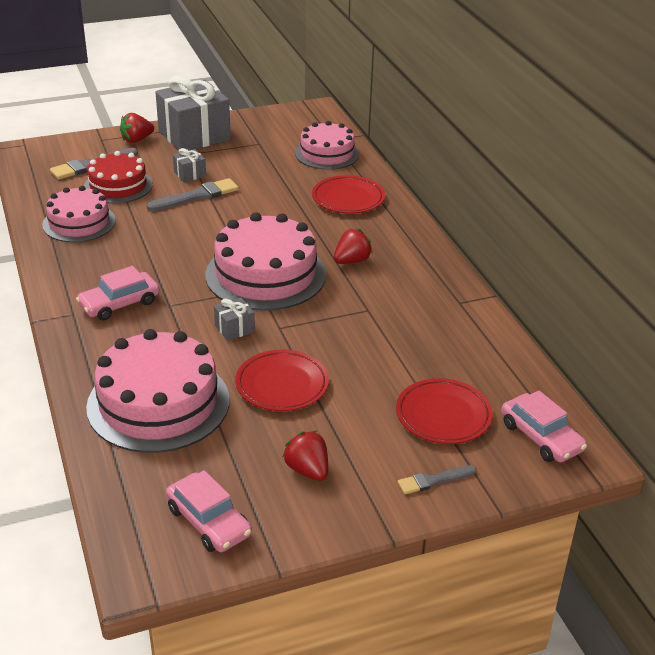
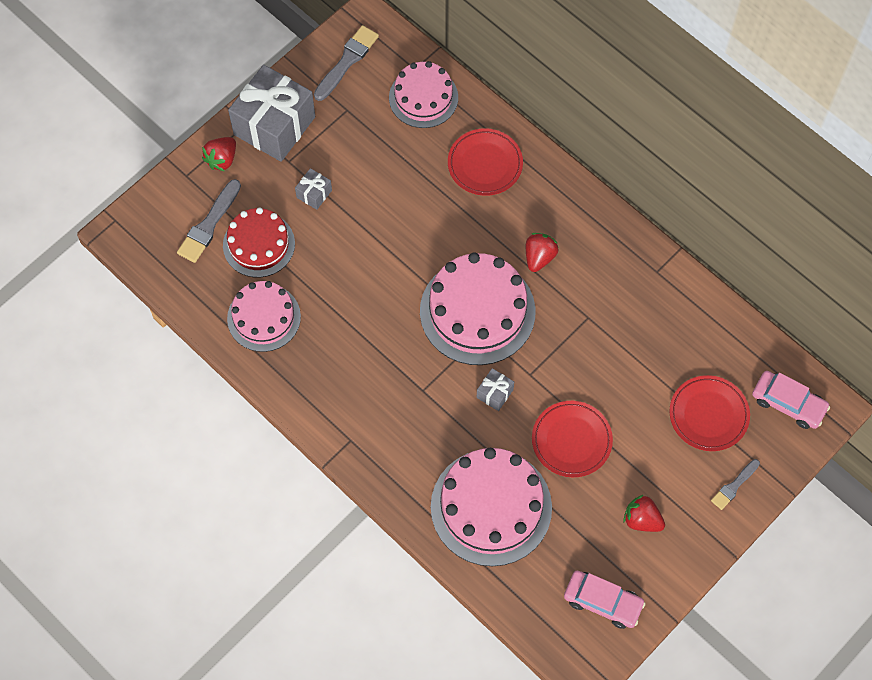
camera: 25 degrees left, 30 degrees up
pink car [76,266,160,321] -> none
grey brush [147,178,239,211] -> grey brush moved to [314,25,379,101]

